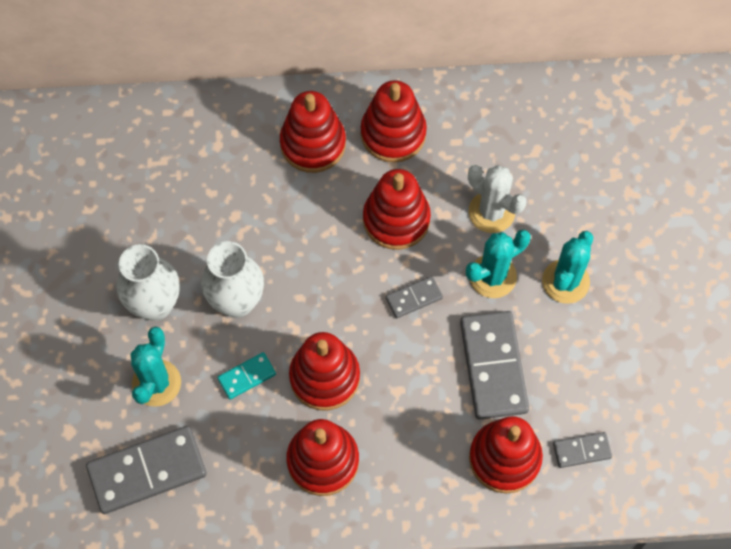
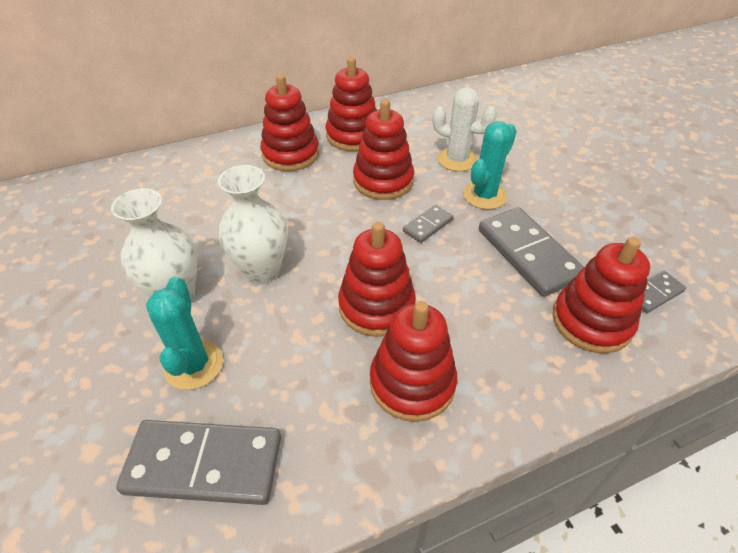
camera: 20 degrees left, 20 degrees down
grey domino [86,426,207,514] -> grey domino turned 45 degrees clockwise [116,420,281,505]
turquoise domino [217,352,276,400] -> none
turquoise cactus [542,231,593,304] -> none

